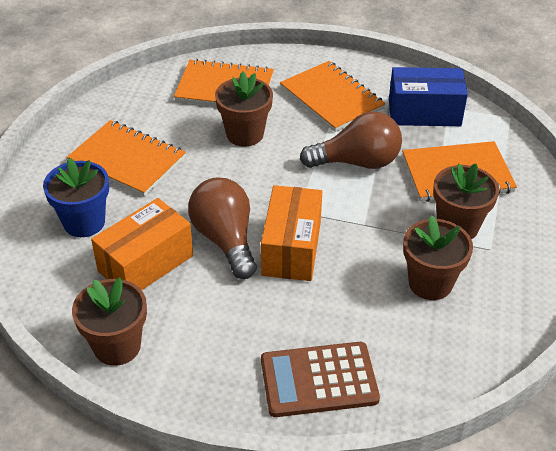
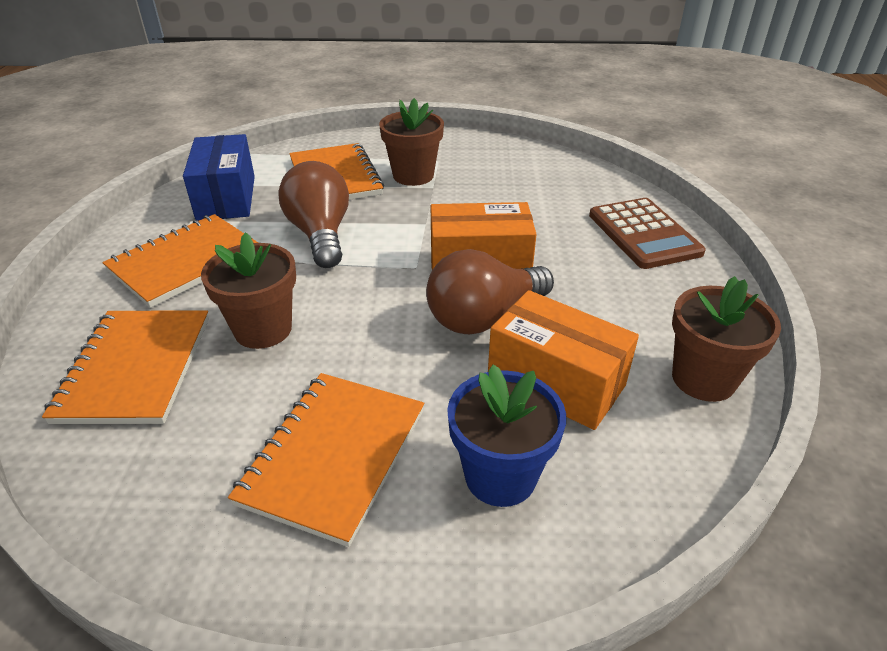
camera: 100 degrees left, 5 degrees down
brown flower pot [403,215,473,300] -> none

